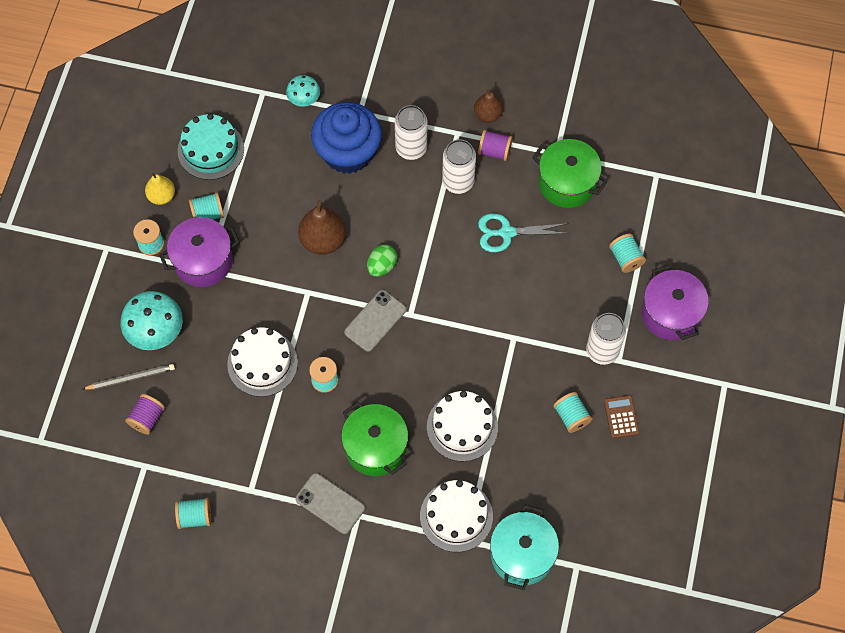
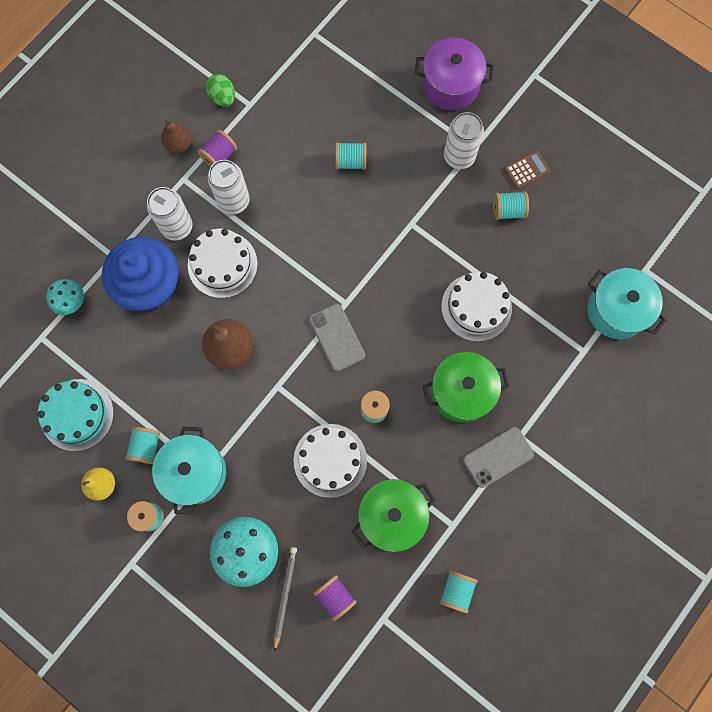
camera: 65 degrees left, 10 degrees up
purple pot [159,217,240,287] -> turquoise pot [152,427,226,515]
green egg [367,245,397,277] -> green egg moved to [206,74,235,107]
white cake [420,480,493,552] -> white cake moved to [188,229,258,298]
turquoise scissors [478,213,569,252] -> none
green pot [532,139,608,208] -> green pot moved to [351,479,435,552]
brown calculator [604,395,639,438] -> brown calculator turned 135 degrees clockwise [504,150,551,190]
turquoise spool [609,234,646,273] -> turquoise spool moved to [335,142,366,170]

